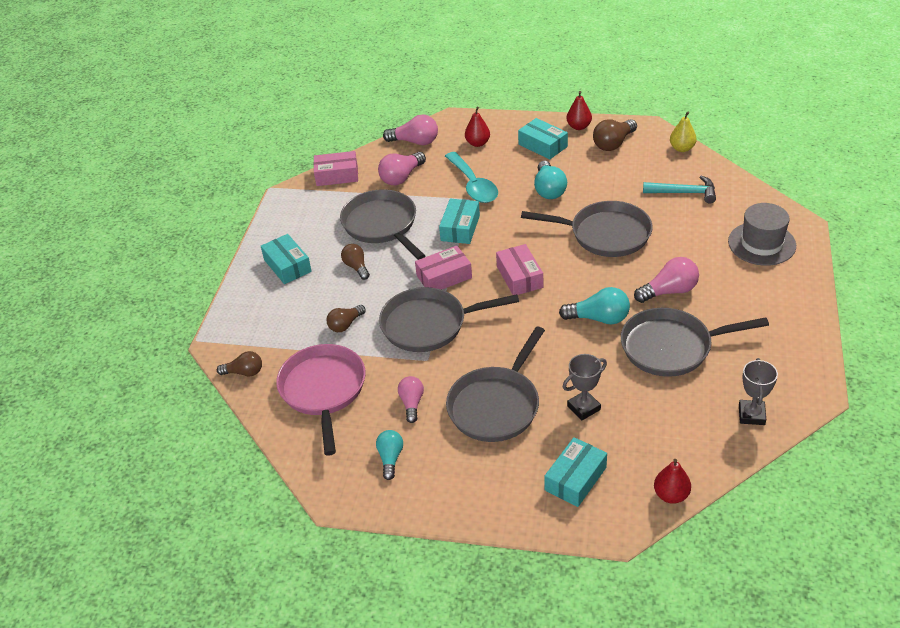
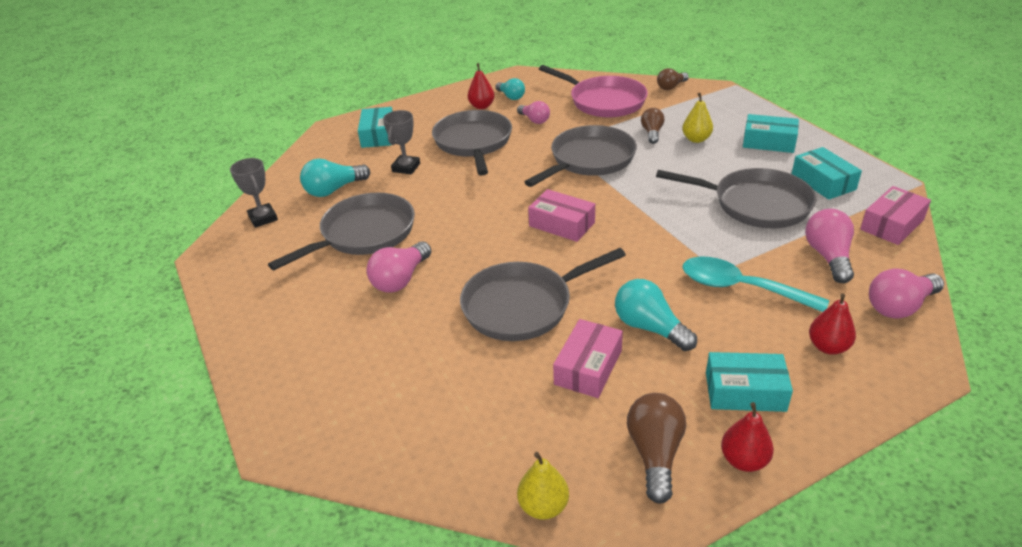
camera: 140 degrees right, 5 degrees down
brown light bulb [341,244,370,280] -> none
pink box [415,246,472,290] -> pink box moved to [553,319,623,398]
turquoise box [439,198,480,244] -> turquoise box moved to [792,147,862,200]
turquoise light bulb [559,287,630,324] -> turquoise light bulb moved to [300,158,370,197]
turquoise hammer [643,175,716,204] -> none
red pear [654,459,691,504] -> red pear moved to [468,63,495,109]
grey hat [728,203,796,266] -> none
none -> yellow pear [682,93,713,143]

